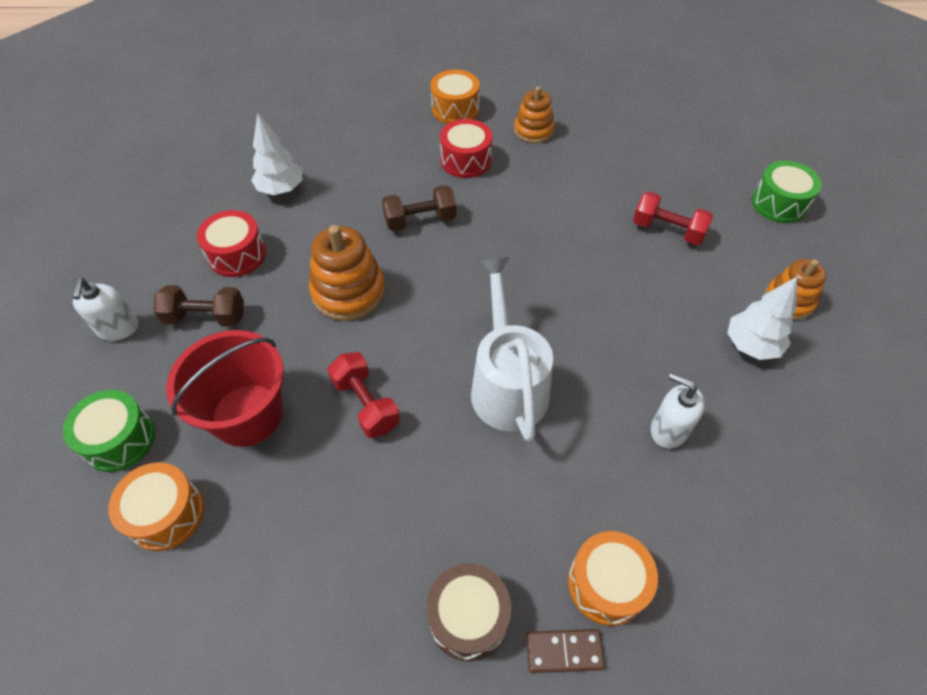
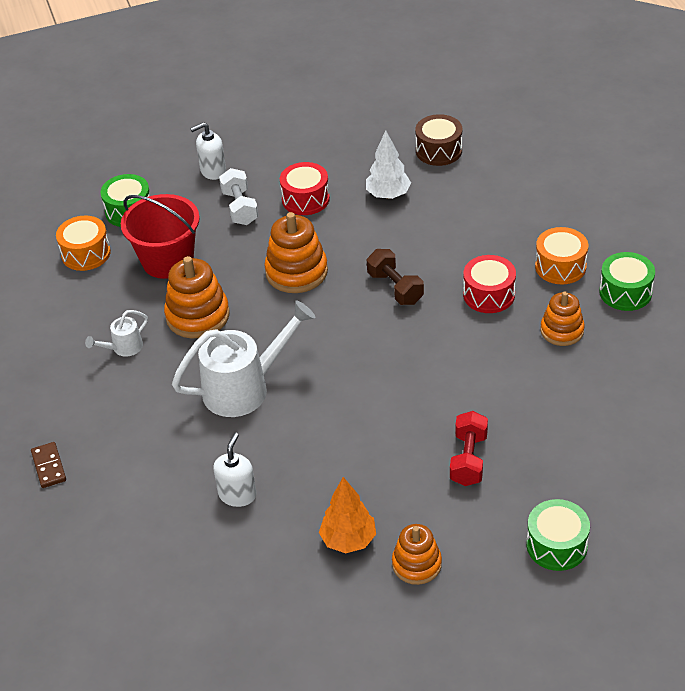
camera: 75 degrees right, 10 degrees down
brown dumbbell [153,285,244,327] -> white dumbbell [219,168,259,225]
red dumbbell [327,352,400,438] -> orange stacking toy [164,256,230,338]
brown drum [426,564,511,661] -> brown drum moved to [415,114,462,166]
orange drum [568,531,658,626] -> none
white tree [727,277,797,360] -> orange tree [319,477,376,553]
none -> white watering can [85,310,148,356]
none -> green drum [599,252,655,311]

